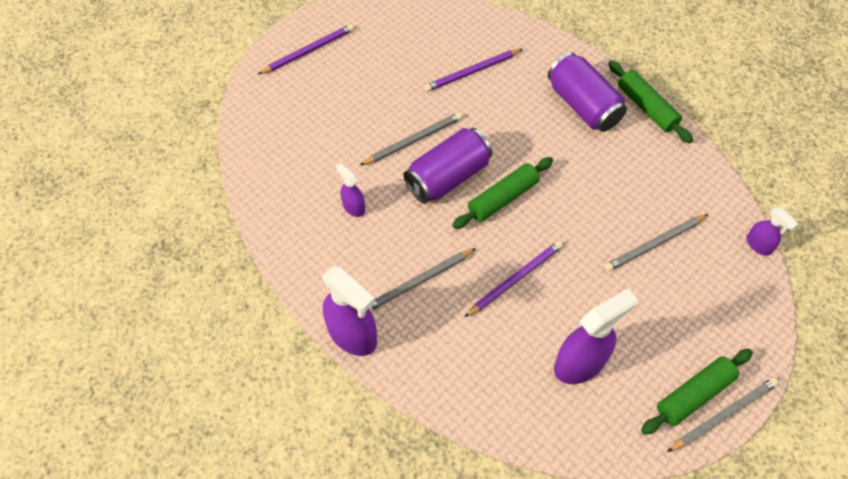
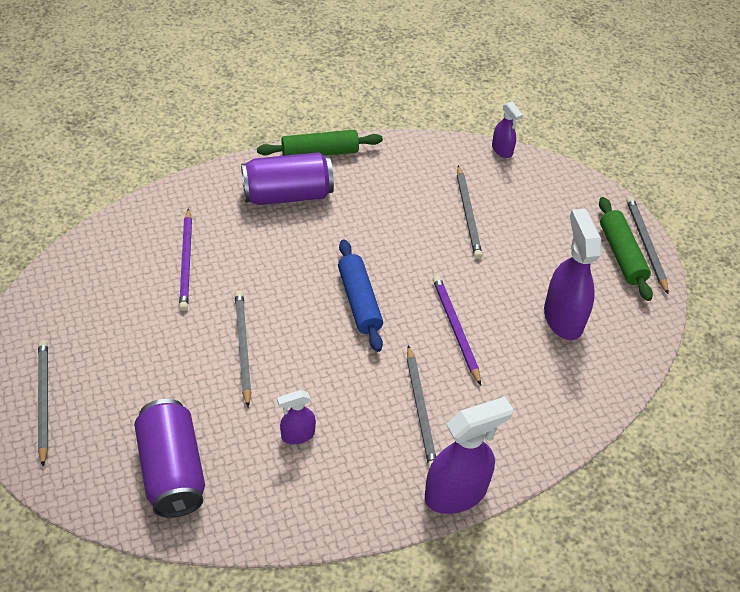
camera: 70 degrees left, 10 degrees down
purple pencil [257,24,354,75] -> grey pencil [38,340,48,467]
purple can [404,128,492,204] -> purple can moved to [134,399,205,518]
green rolling pin [452,157,553,229] -> blue rolling pin [338,239,383,352]
purple spray bottle [746,207,798,256] -> purple spray bottle turned 75 degrees clockwise [492,102,523,158]

